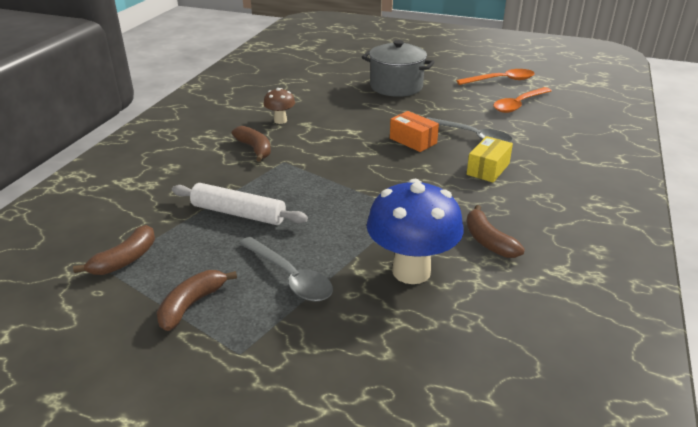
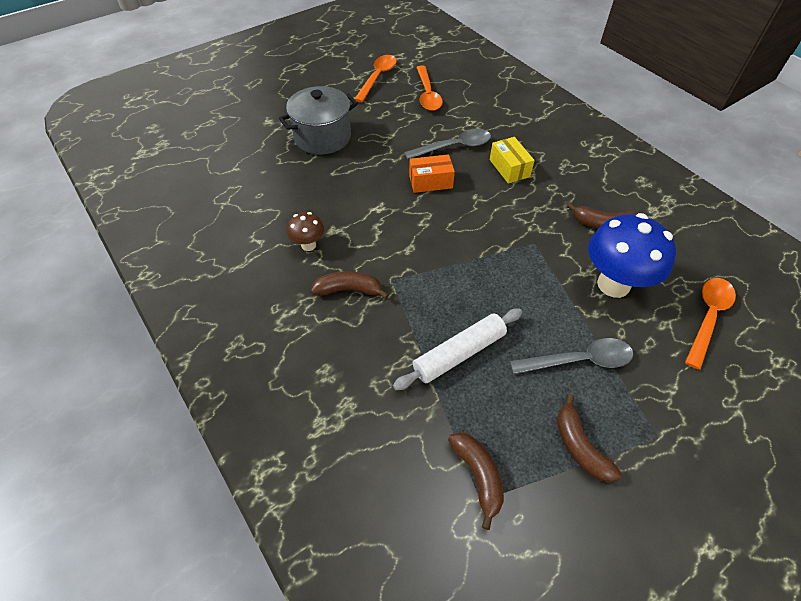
camera: 55 degrees left, 20 degrees up
none -> orange spoon [685,278,736,370]

